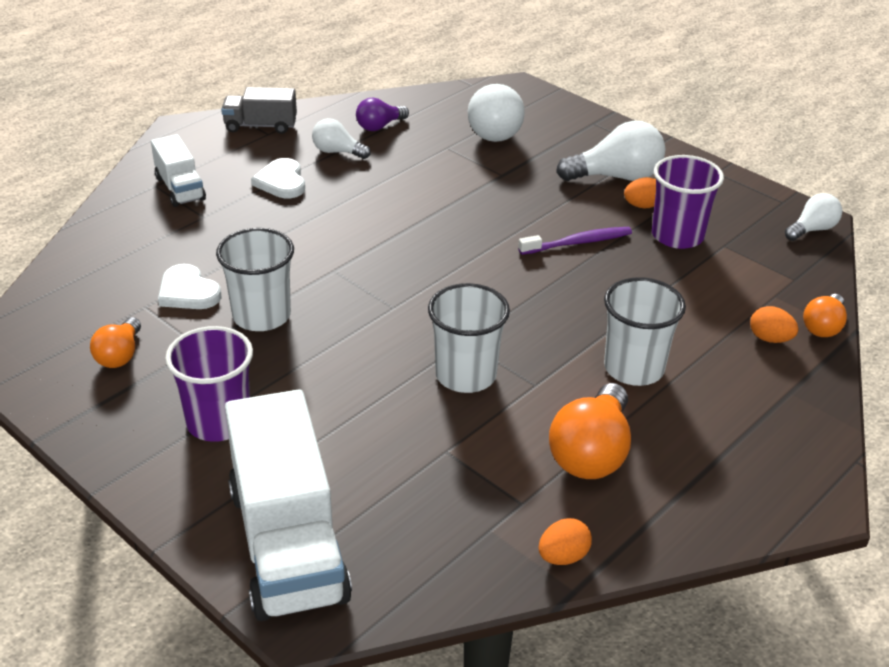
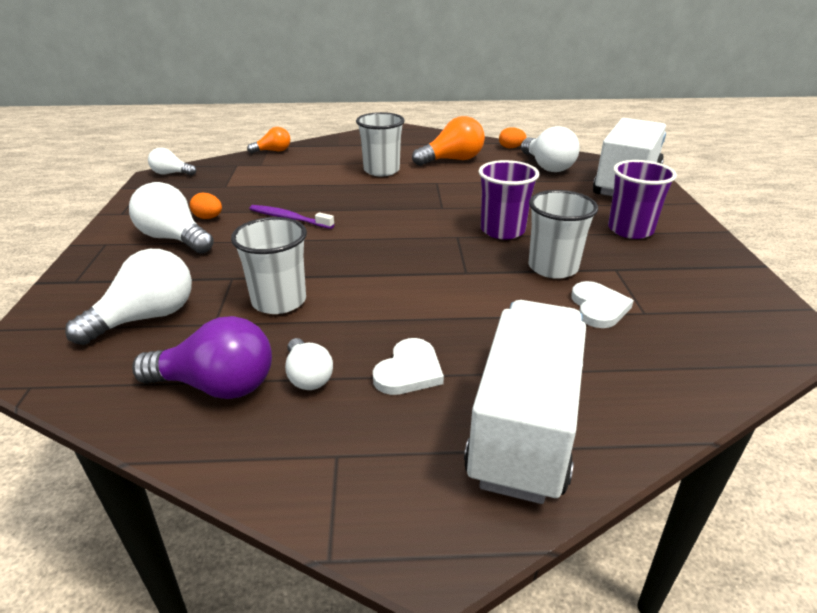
camera: 135 degrees left, 5 degrees down
orange light bulb [90,317,141,368] -> none
white truck [151,134,206,207] -> white truck [464,300,586,504], size x1.95
grey truck [221,87,297,134] -> none
purple light bulb [356,98,409,131] -> purple light bulb [132,316,272,399], size x1.70
white cup [428,283,510,393] -> white cup moved to [231,217,307,314]
purple cup [652,155,724,249] -> purple cup moved to [479,160,539,239]
orange egg [750,306,798,343] -> none
none -> white light bulb [521,126,580,172]

